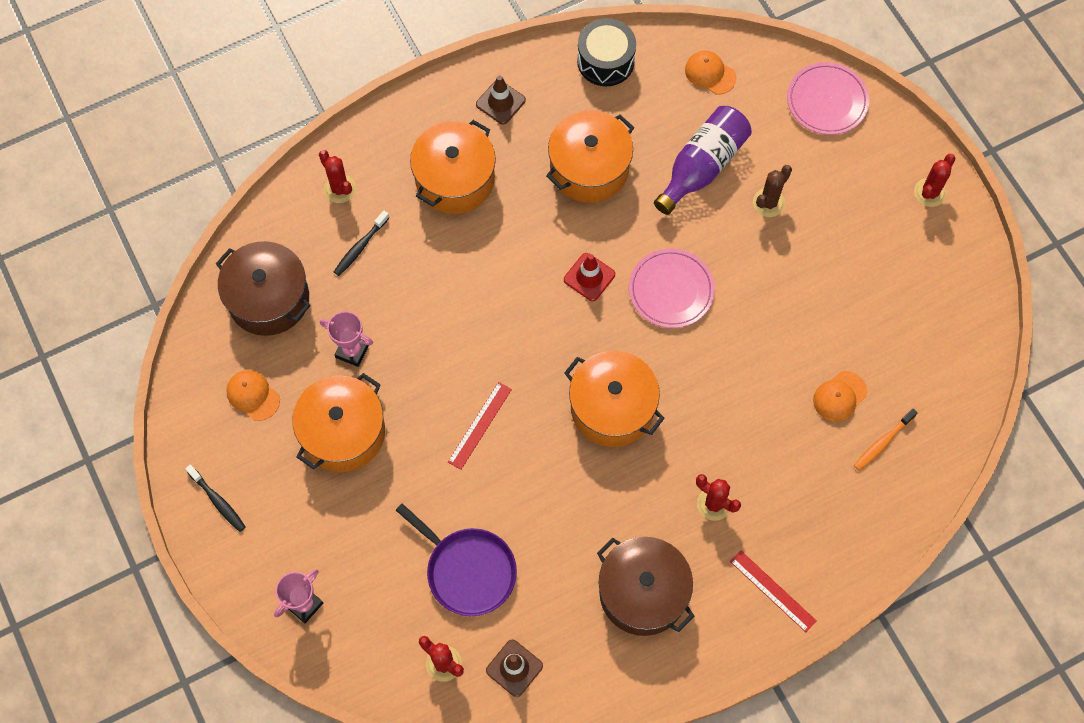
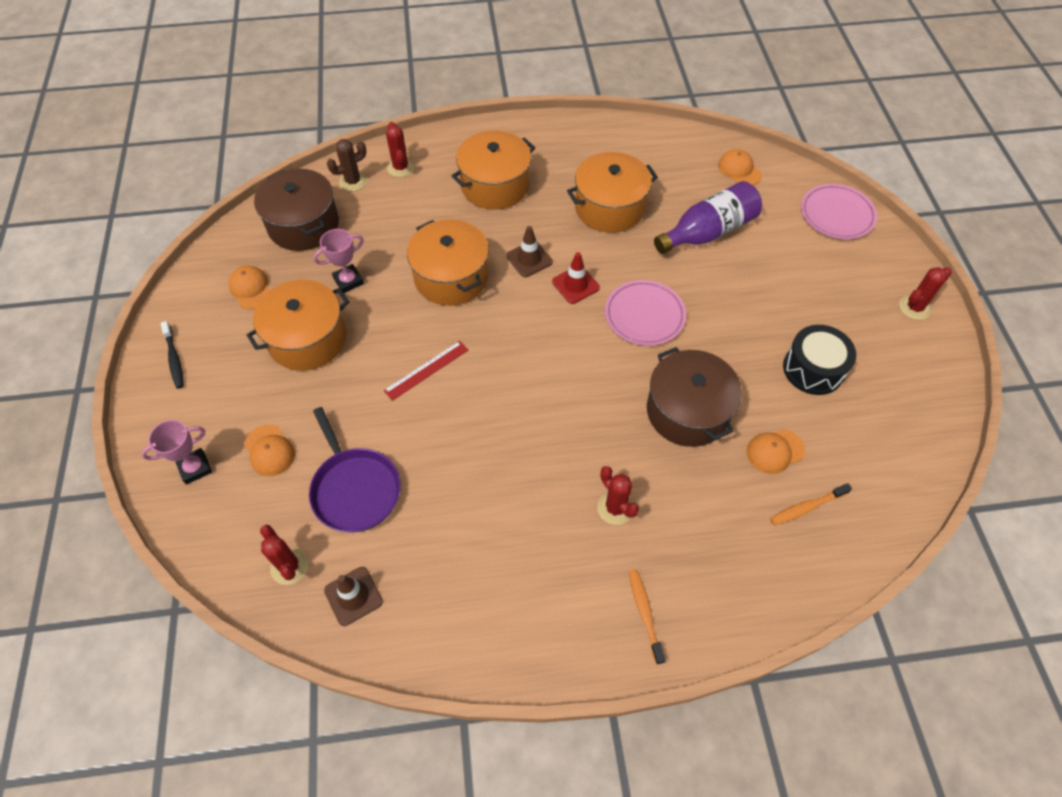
camera: 20 degrees right, 10 degrees down
pink trophy [320,311,373,367] -> pink trophy turned 75 degrees counterclockwise [313,229,364,293]
black toothbrush [334,211,389,276] -> none
brown traffic cone [476,75,526,124] -> brown traffic cone moved to [506,226,553,277]
orange pot [564,351,665,447] -> orange pot moved to [407,219,489,306]
black drum [577,18,636,86] -> black drum moved to [783,325,856,395]
brown pot [597,537,694,636] -> brown pot moved to [647,347,742,447]
red ruler [730,550,817,632] -> orange toothbrush [629,569,666,665]
brown cactus [753,165,792,217] -> brown cactus moved to [327,139,367,192]
none -> orange cap [244,424,295,476]

